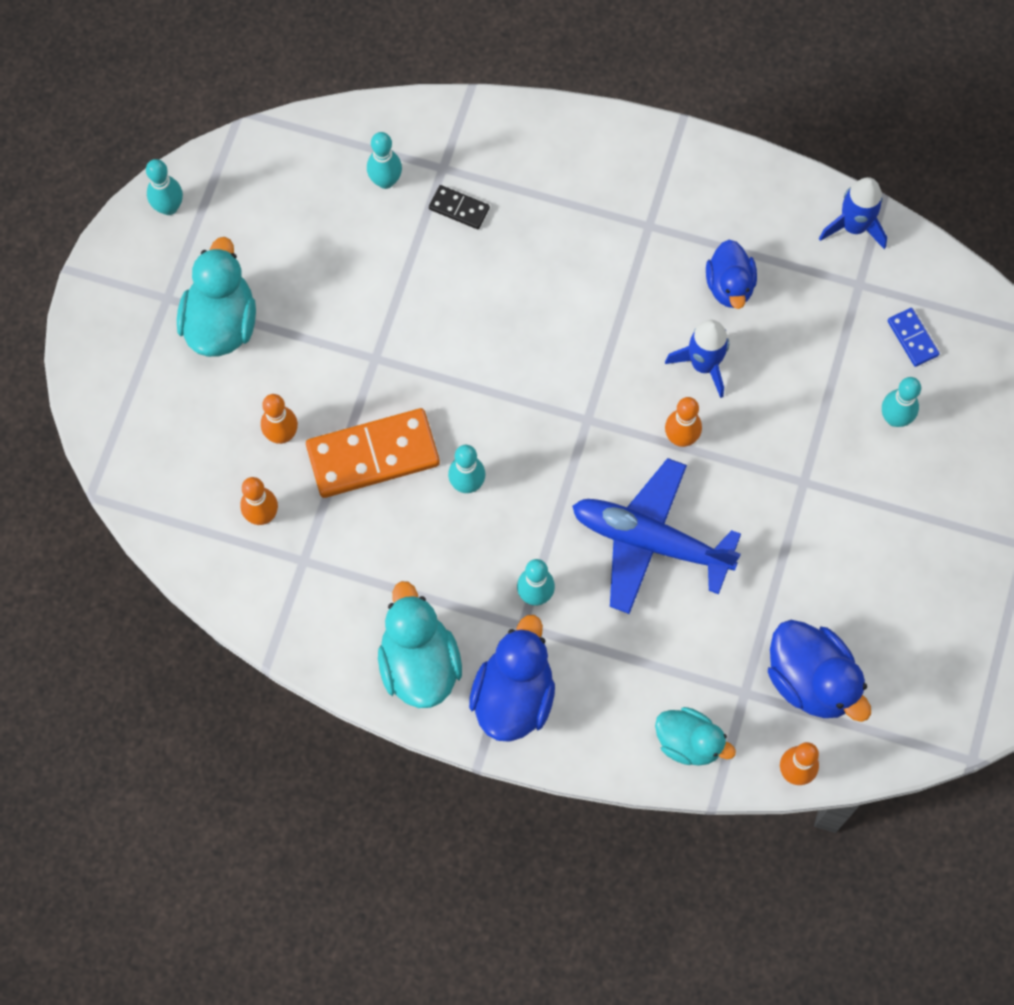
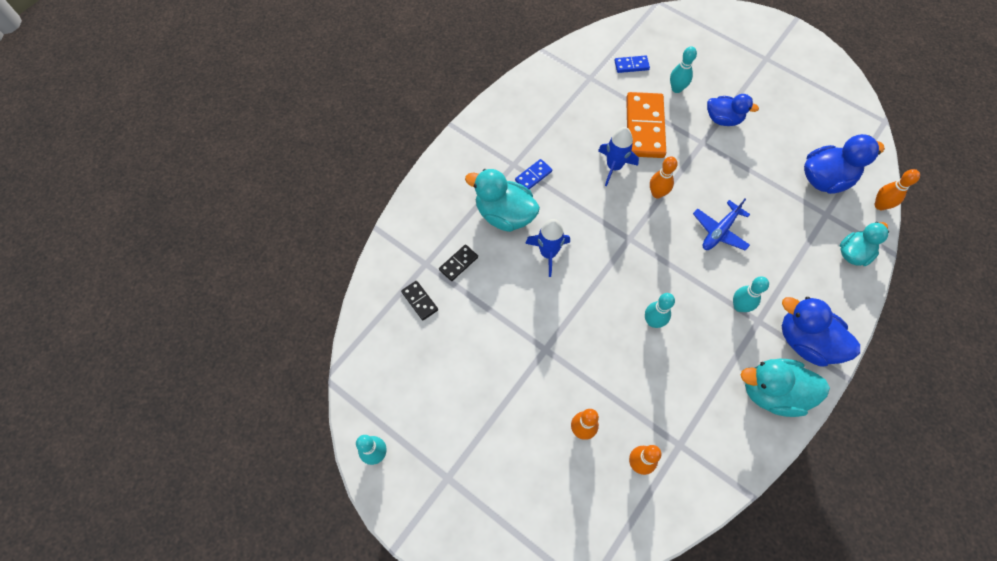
camera: 70 degrees left, 5 degrees down
turquoise duck [177,237,256,357] -> turquoise duck moved to [465,169,540,232]
orange domino [306,408,440,498] -> orange domino moved to [626,92,666,158]
turquoise bowling pin [367,132,402,189] -> black domino [401,281,438,320]
blue plane [572,458,741,614] -> blue plane [693,199,750,251], size x0.59
blue duck [706,240,757,309] -> blue duck moved to [707,94,759,126]
blue rocket [819,177,887,249] -> blue rocket moved to [525,219,570,277]
none -> blue domino [515,159,552,189]

